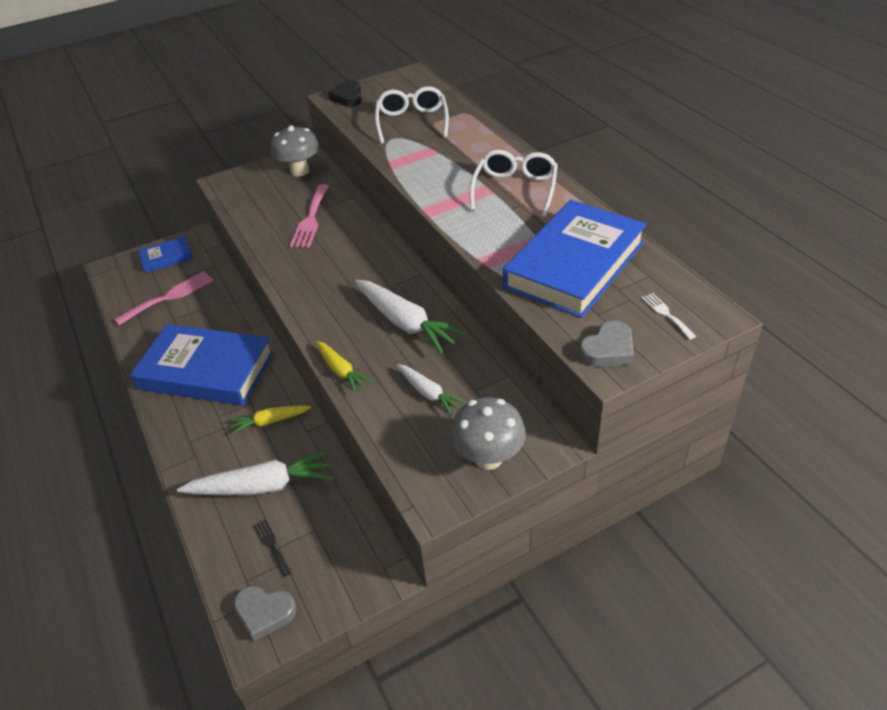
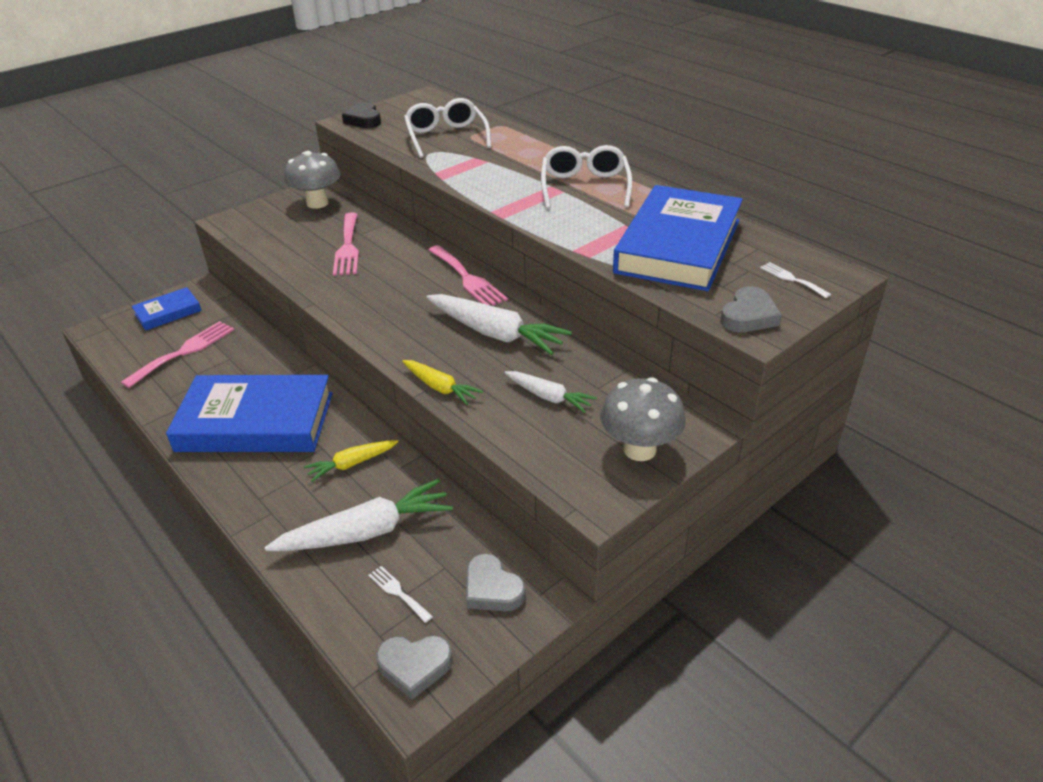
camera: 15 degrees left, 5 degrees down
black fork [253,519,292,577] -> white fork [368,566,433,623]
none -> pink fork [429,245,508,306]
none -> grey heart [466,554,526,612]

